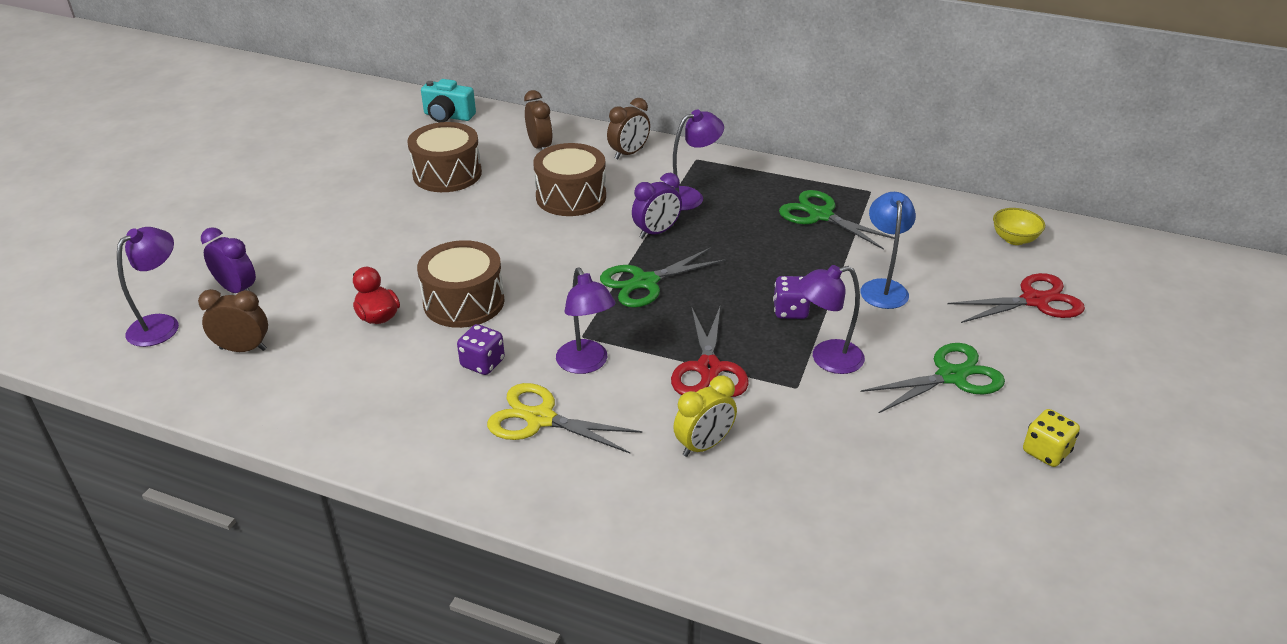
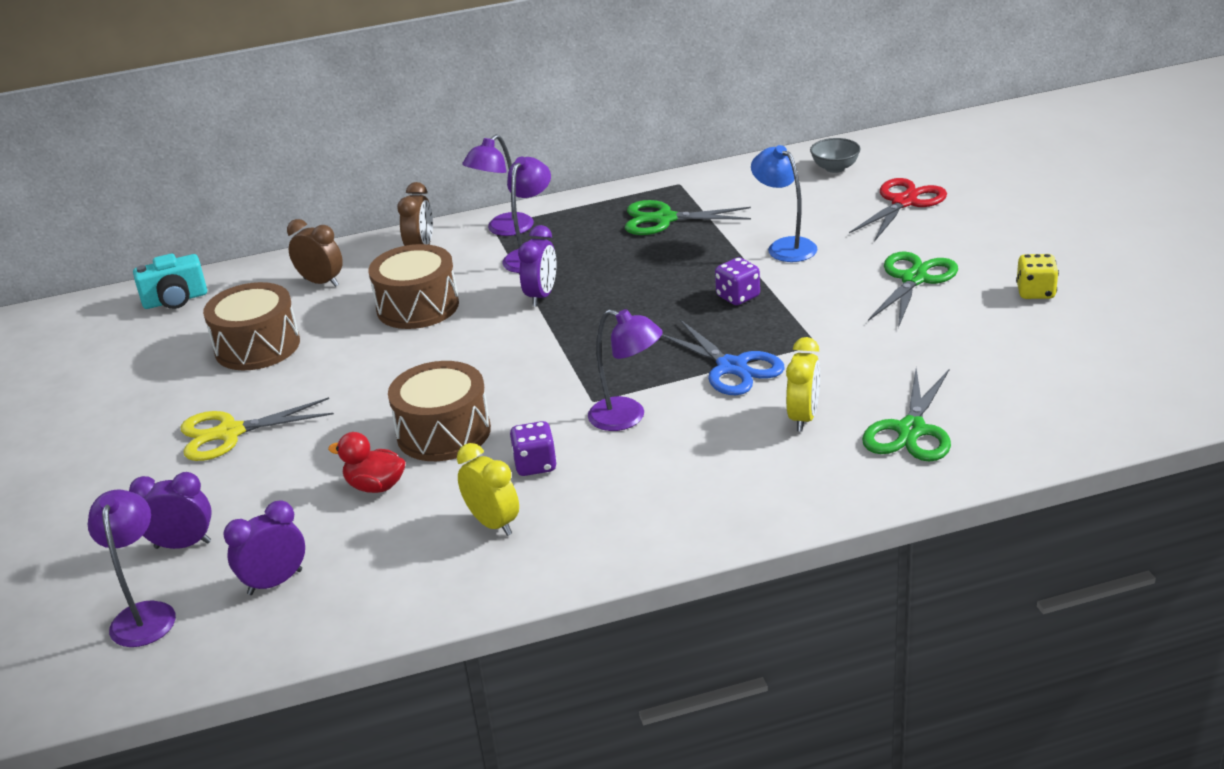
camera: 35 degrees left, 5 degrees down
brown clock [198,289,268,352] -> purple clock [224,500,305,595]
yellow scissors [487,383,642,454] -> yellow scissors moved to [180,397,334,461]
green scissors [600,247,726,308] -> green scissors moved to [862,368,951,462]
red scissors [671,306,749,397] -> blue scissors [661,319,785,395]
purple lamp [797,265,865,374] -> purple lamp moved to [462,134,534,236]
yellow bowl [993,208,1045,245] -> grey bowl [810,138,860,173]
none -> yellow clock [457,443,519,536]

